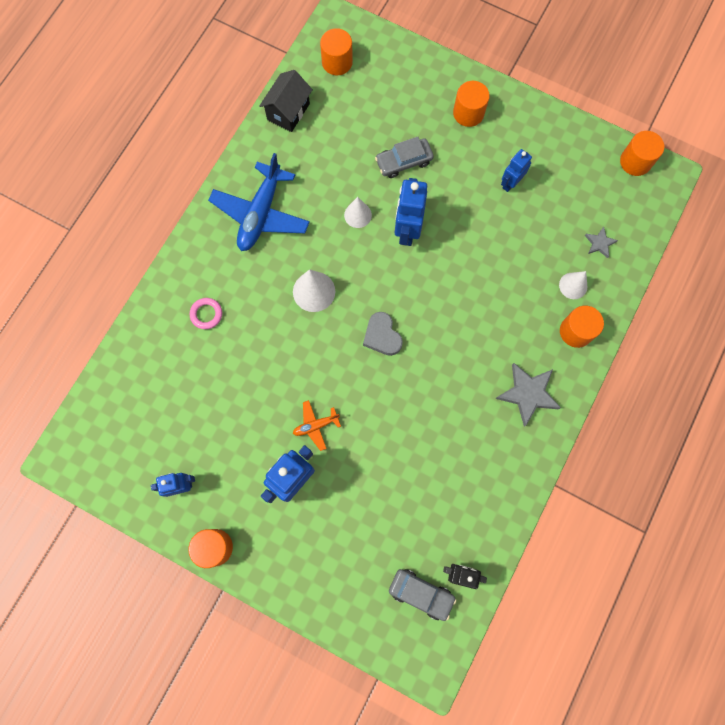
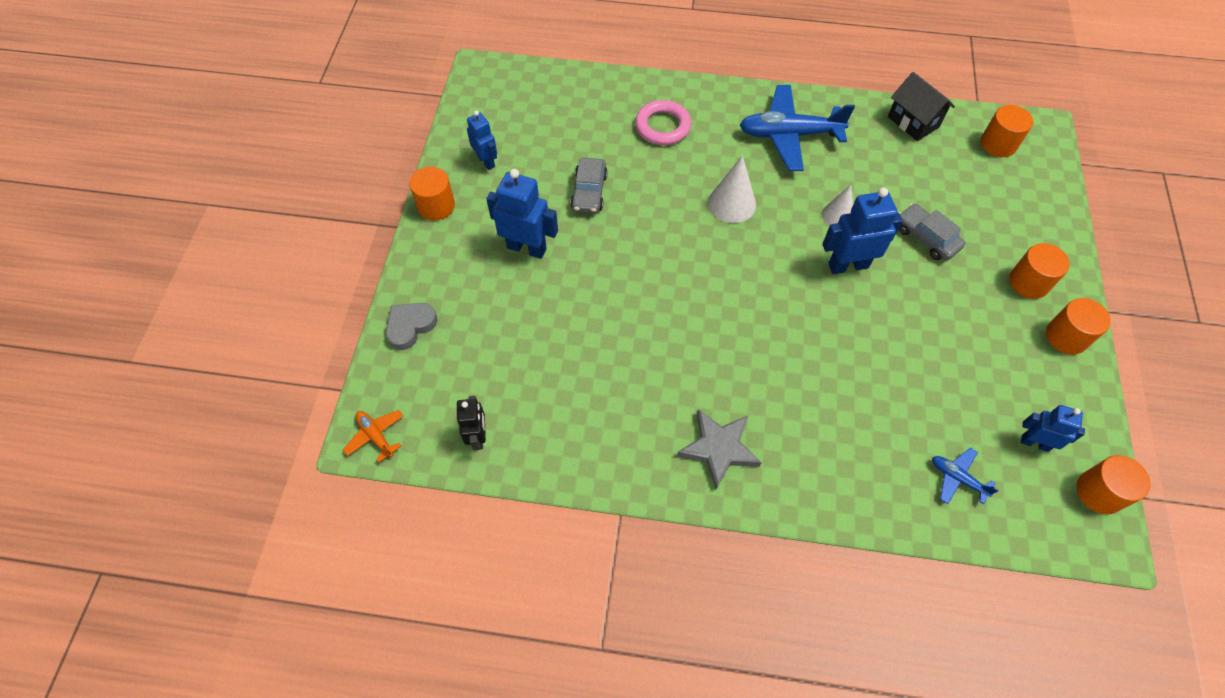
camera: 70 degrees right, 15 degrees down
pink ring [190,298,222,329] -> pink ring [635,100,691,145], size x1.63
black house [259,70,313,132] -> black house turned 45 degrees clockwise [888,72,955,141]
orange plane [293,400,341,451] -> orange plane moved to [343,410,403,462]
grey heart [363,312,403,356] -> grey heart moved to [386,303,438,350]
grey car [389,569,456,621] -> grey car moved to [570,158,608,213]
blue robot [501,149,532,192] -> blue robot moved to [1021,405,1085,452]
white cone [559,271,587,299] -> none
orange cylinder [560,306,604,348] -> orange cylinder moved to [1046,298,1111,355]
grey star [585,227,618,258] -> blue plane [932,448,999,504]

